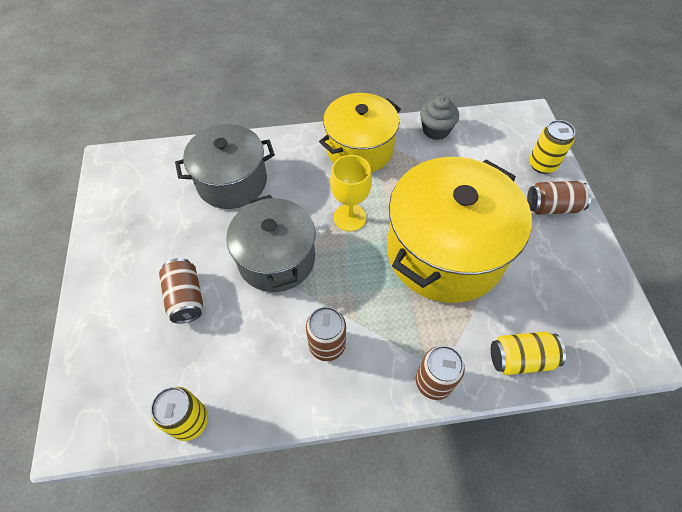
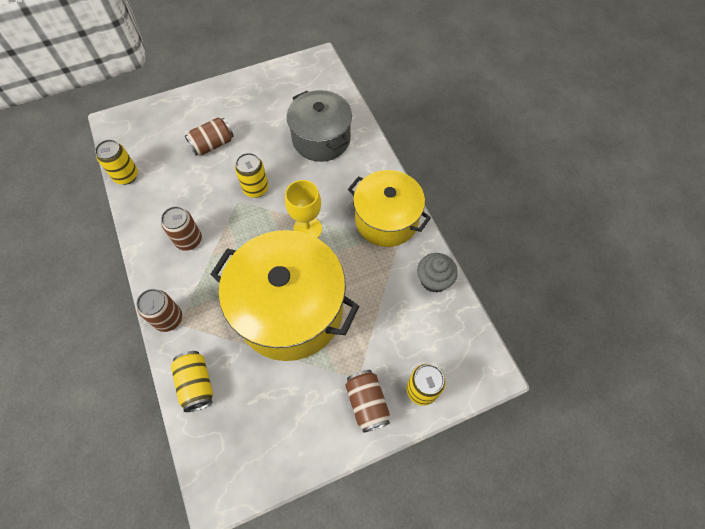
camera: 75 degrees right, 5 degrees up
grey pot [226,195,315,292] -> yellow can [235,153,269,198]

